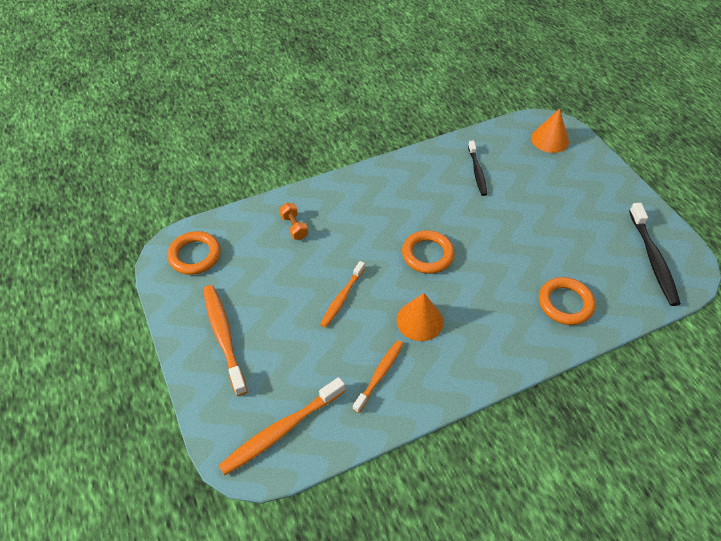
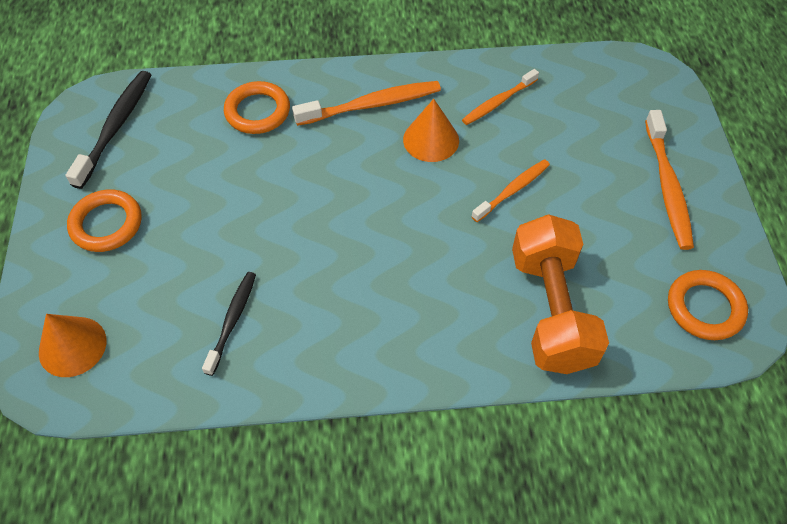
camera: 160 degrees left, 5 degrees up
orange toothbrush [218,377,345,475] -> orange toothbrush moved to [292,81,441,126]
orange dumbbell [279,203,308,240] -> orange dumbbell [512,214,609,374], size x2.45
orange ring [402,230,455,274] -> orange ring moved to [67,189,142,252]

